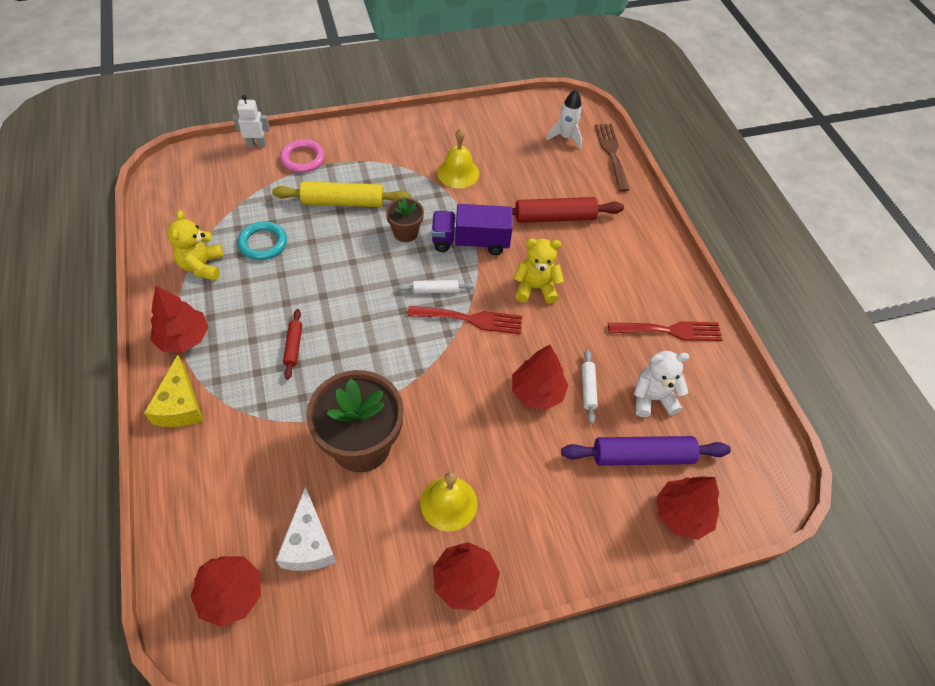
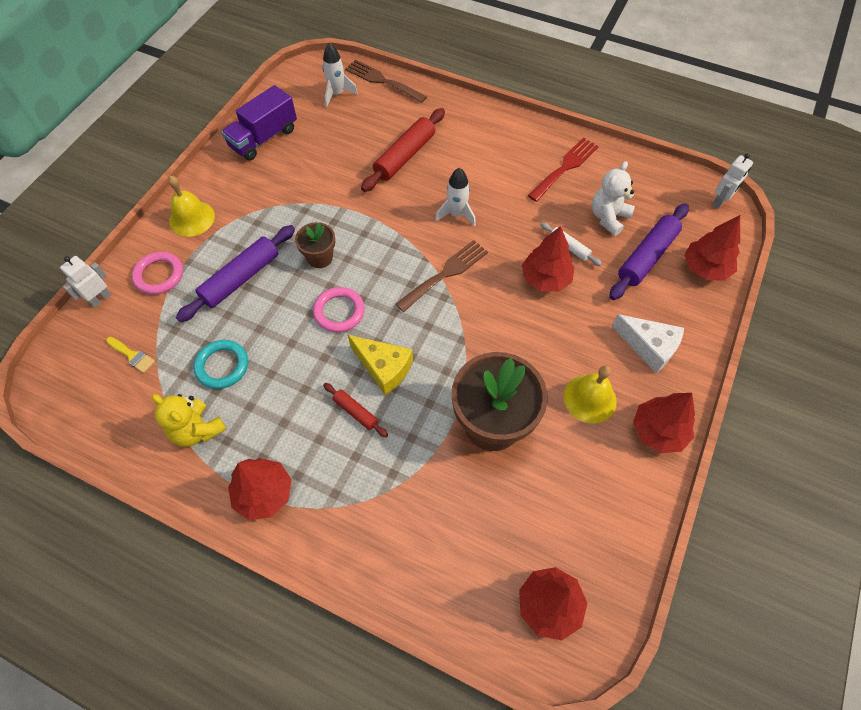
camera: 45 degrees left, 5 degrees up
yellow cheese [144,355,204,427] -> yellow cheese moved to [348,335,413,395]
yellow rolling pin [272,181,411,207] -> purple rolling pin [176,225,295,322]
white cheese [276,486,337,571] -> white cheese moved to [611,314,684,373]
white rolling pin [397,280,474,294] -> none
red fork [407,306,522,334] -> brown fork [396,240,488,312]
purple truck [432,204,513,255] -> purple truck moved to [221,85,297,160]
yellow bell [437,129,479,188] -> yellow bell moved to [168,176,215,237]
yellow teddy bear [514,239,564,304] -> white rocket [435,168,476,227]
none -> yellow brush [106,337,155,373]
none -> pink ring [313,287,365,332]
none -> white robot [712,153,753,209]

